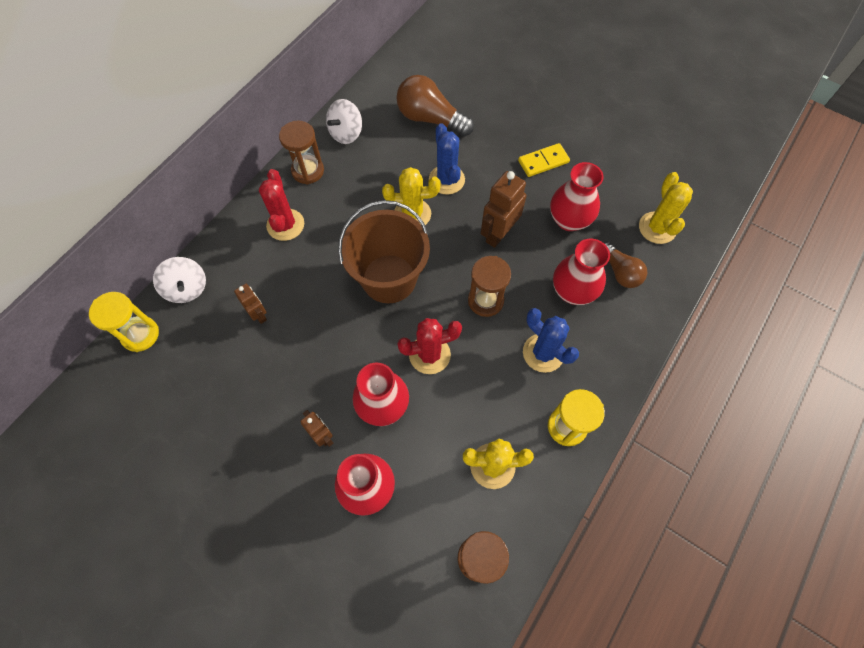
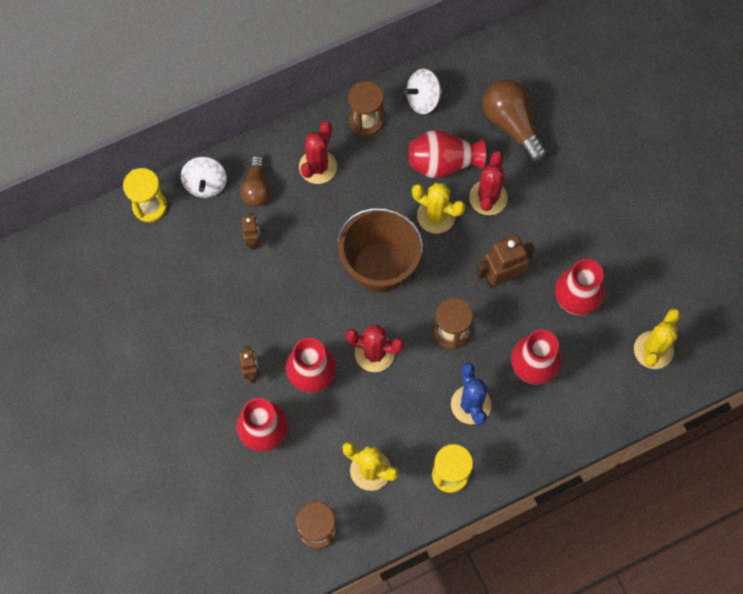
camera: 30 degrees right, 5 degrees up
blue cactus [429,123,465,195] -> red cactus [469,151,508,215]
yellow domino [518,143,570,177] -> none
brown light bulb [604,242,647,288] -> brown light bulb moved to [240,155,270,206]
none -> red vase [409,130,486,178]

